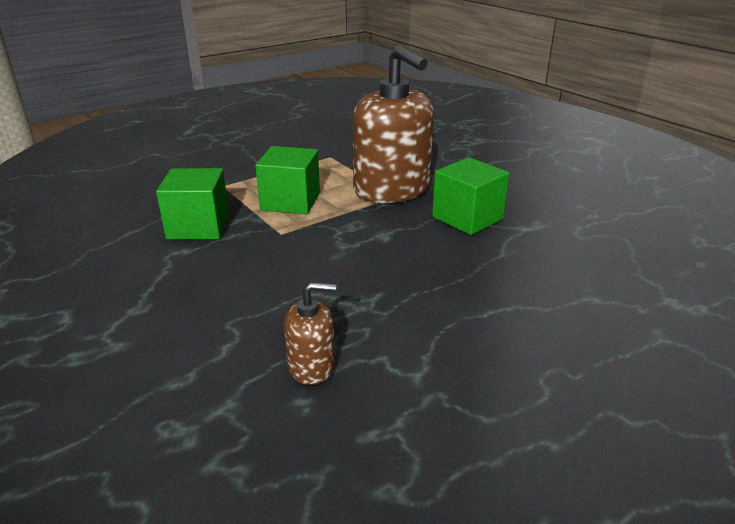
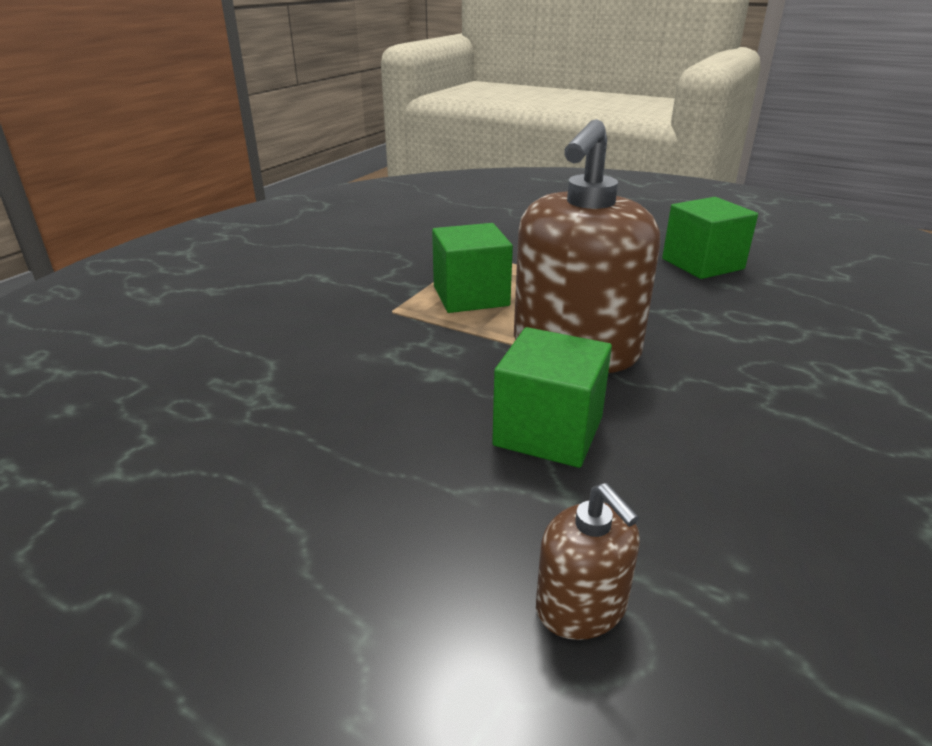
camera: 65 degrees right, 0 degrees up
green cube [156,168,229,239] -> green cube moved to [662,197,758,279]
brown soap dispenser [284,282,336,385] -> brown soap dispenser moved to [536,483,640,640]

